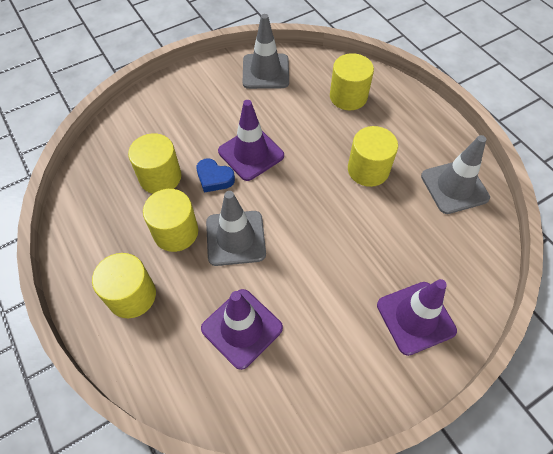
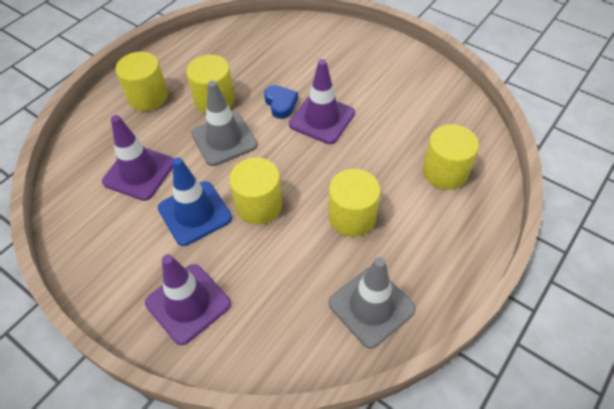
camera: 70 degrees right, 5 degrees down
yellow cylinder [128,133,181,194] -> yellow cylinder moved to [229,157,282,224]
blue heart [196,158,235,193] -> blue heart turned 150 degrees clockwise [264,85,298,119]
grey traffic cone [243,14,289,89] -> none
none -> blue traffic cone [158,157,232,246]

